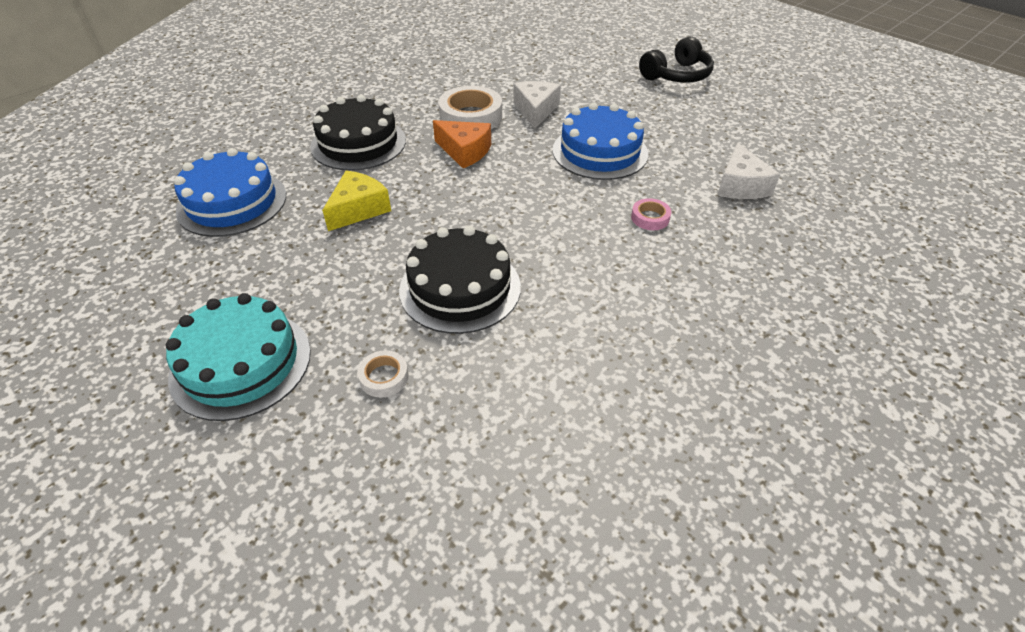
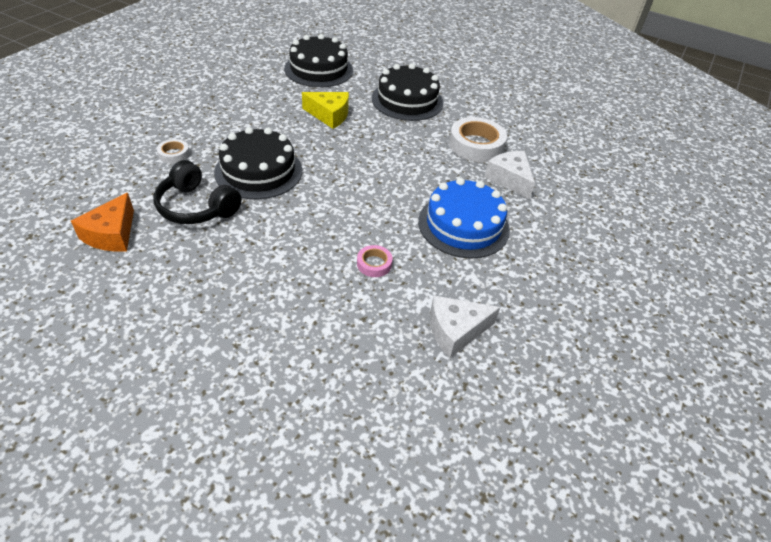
camera: 70 degrees right, 0 degrees up
turquoise cake [166,293,311,421] -> none
blue cake [174,148,286,237] -> black cake [284,34,353,87]
orange cheese [433,120,491,168] -> orange cheese moved to [71,193,134,252]
white cheese [514,81,561,129] -> white cheese turned 105 degrees counterclockwise [484,151,535,199]
black headphones [639,36,714,83] -> black headphones moved to [154,160,241,224]

